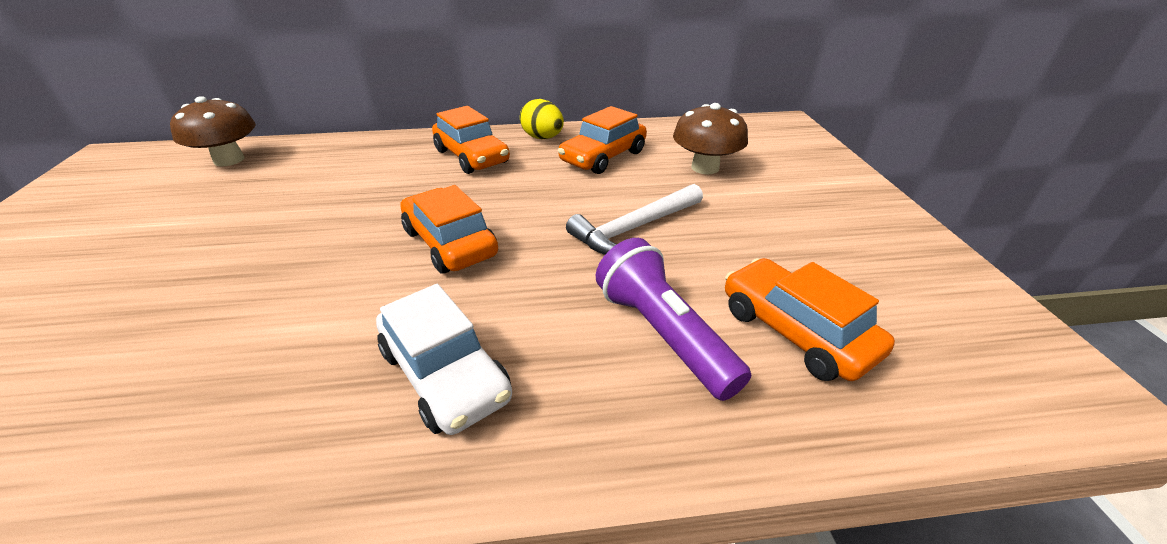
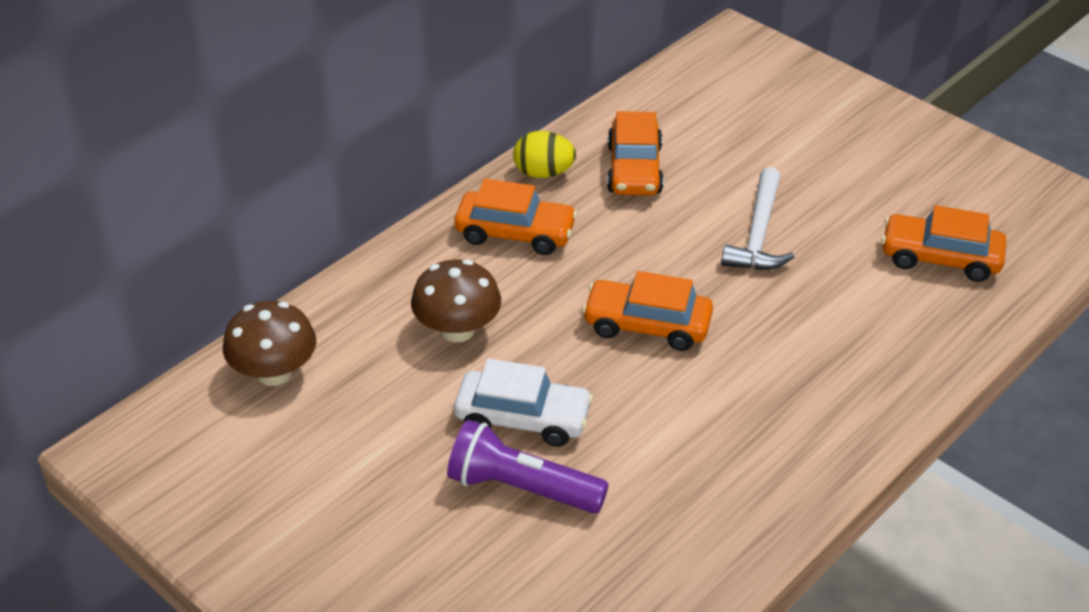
camera: 40 degrees left, 5 degrees up
white car [376,284,512,435] -> white car moved to [454,359,593,447]
purple flashlight [596,238,751,401] -> purple flashlight moved to [447,420,609,514]
brown mushroom [673,103,748,174] -> brown mushroom moved to [411,259,501,342]

